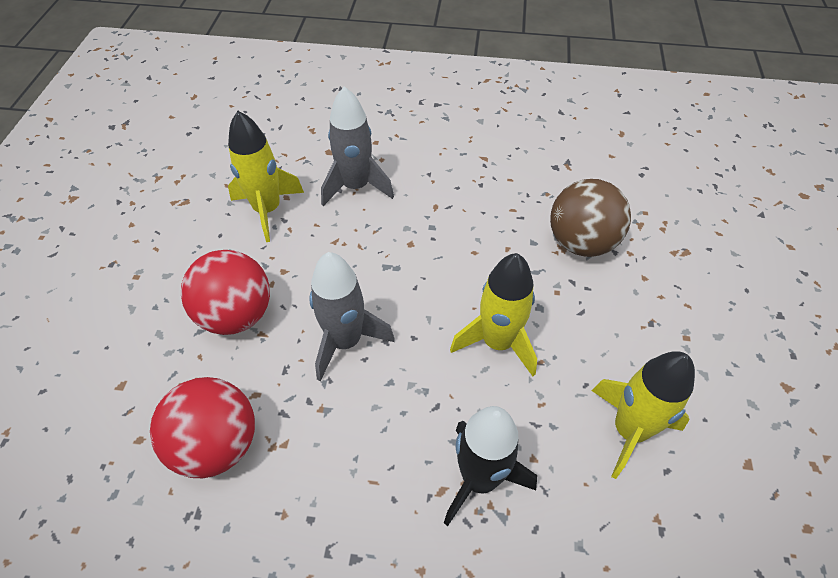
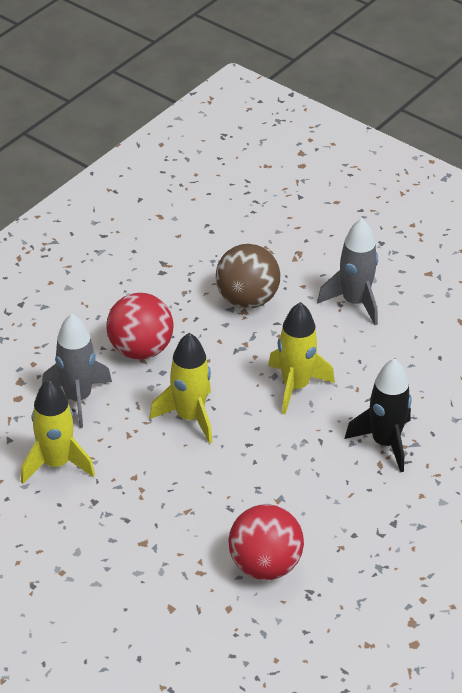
camera: 60 degrees left, 10 degrees down
red ball [181,250,270,335] -> red ball moved to [107,293,173,359]
grey rocket [309,252,395,381] -> grey rocket moved to [317,218,378,325]
yellow rocket [592,351,695,479] -> yellow rocket moved to [150,333,212,444]

